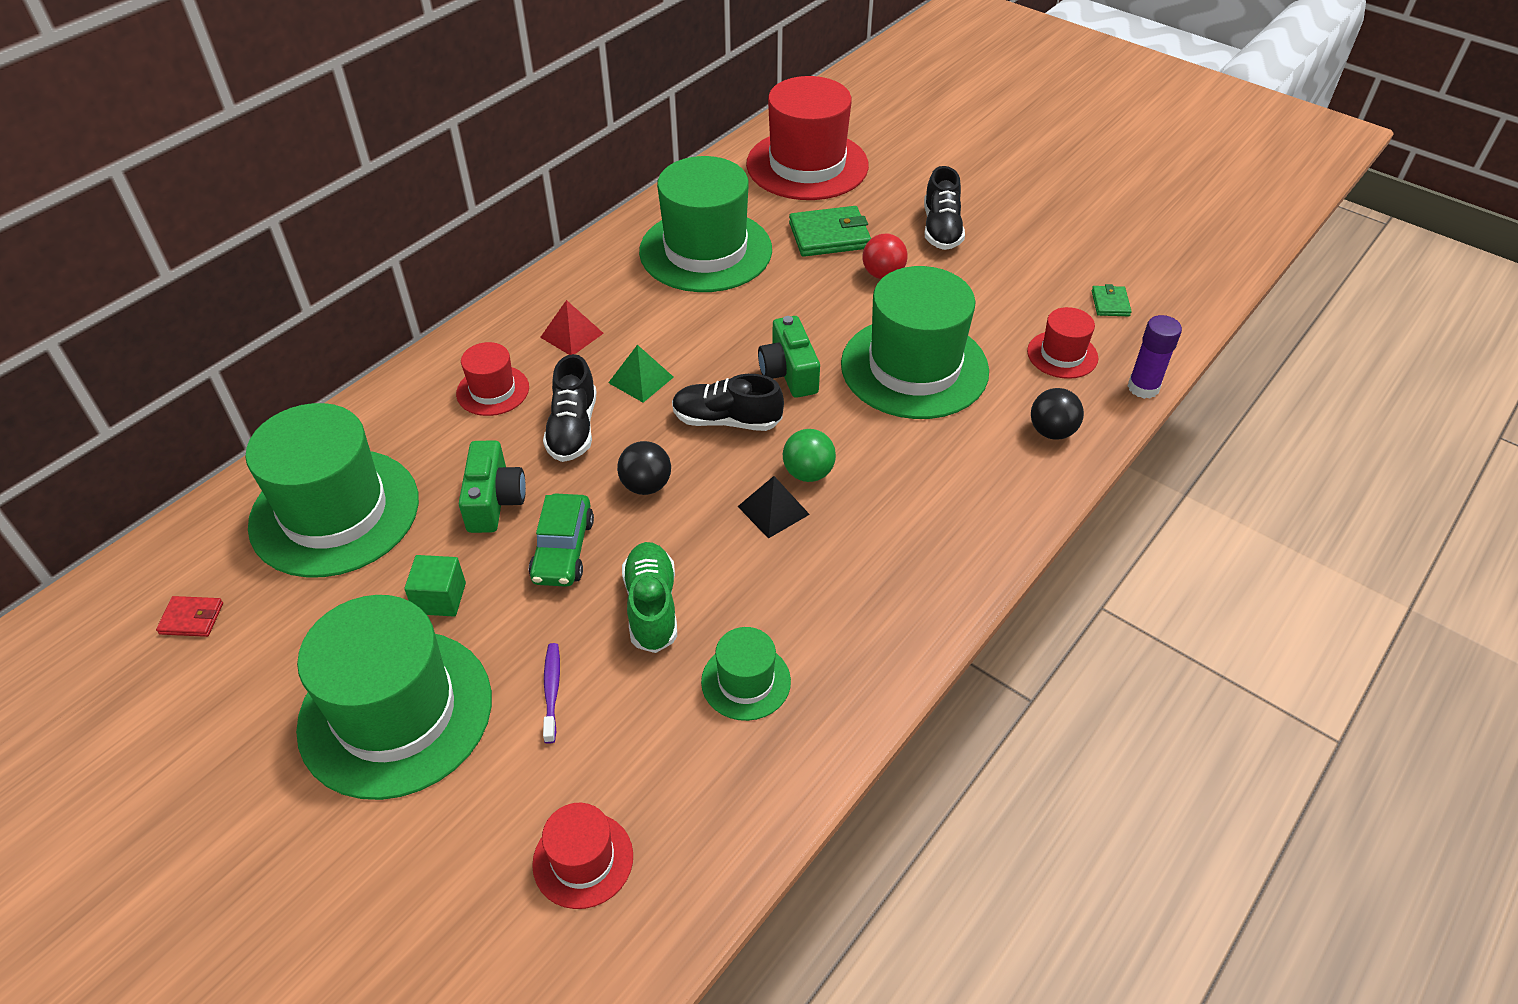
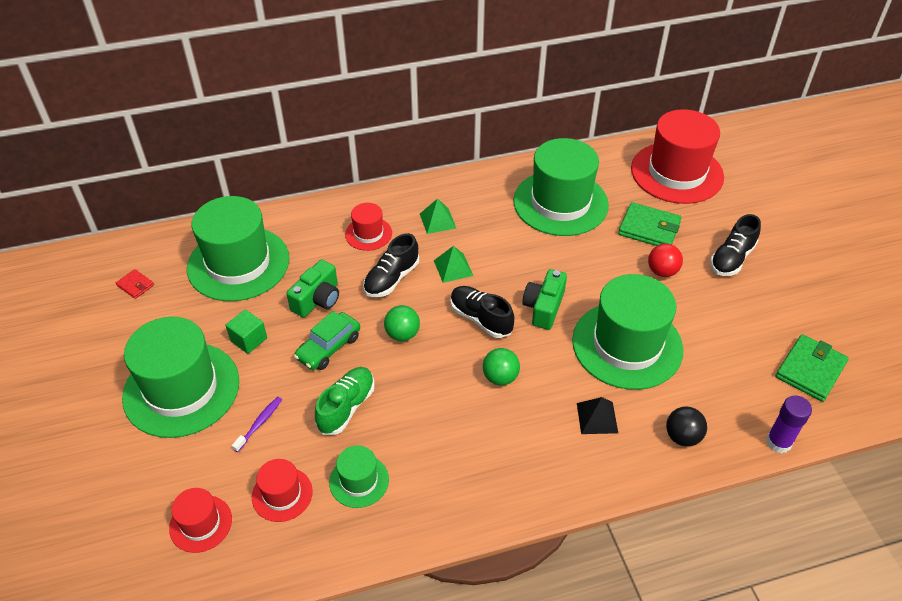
camera: 35 degrees right, 0 degrees up
red pyramid [540,300,604,355] -> green pyramid [420,198,456,234]
black ball [617,441,671,495] -> green ball [384,305,420,341]
black pyramid [737,476,810,539] -> black pyramid moved to [577,397,618,434]
red hat [1027,307,1098,379] -> red hat moved to [252,459,313,522]
green wallet [1092,284,1132,316] -> green wallet [775,334,849,402], size x1.90

